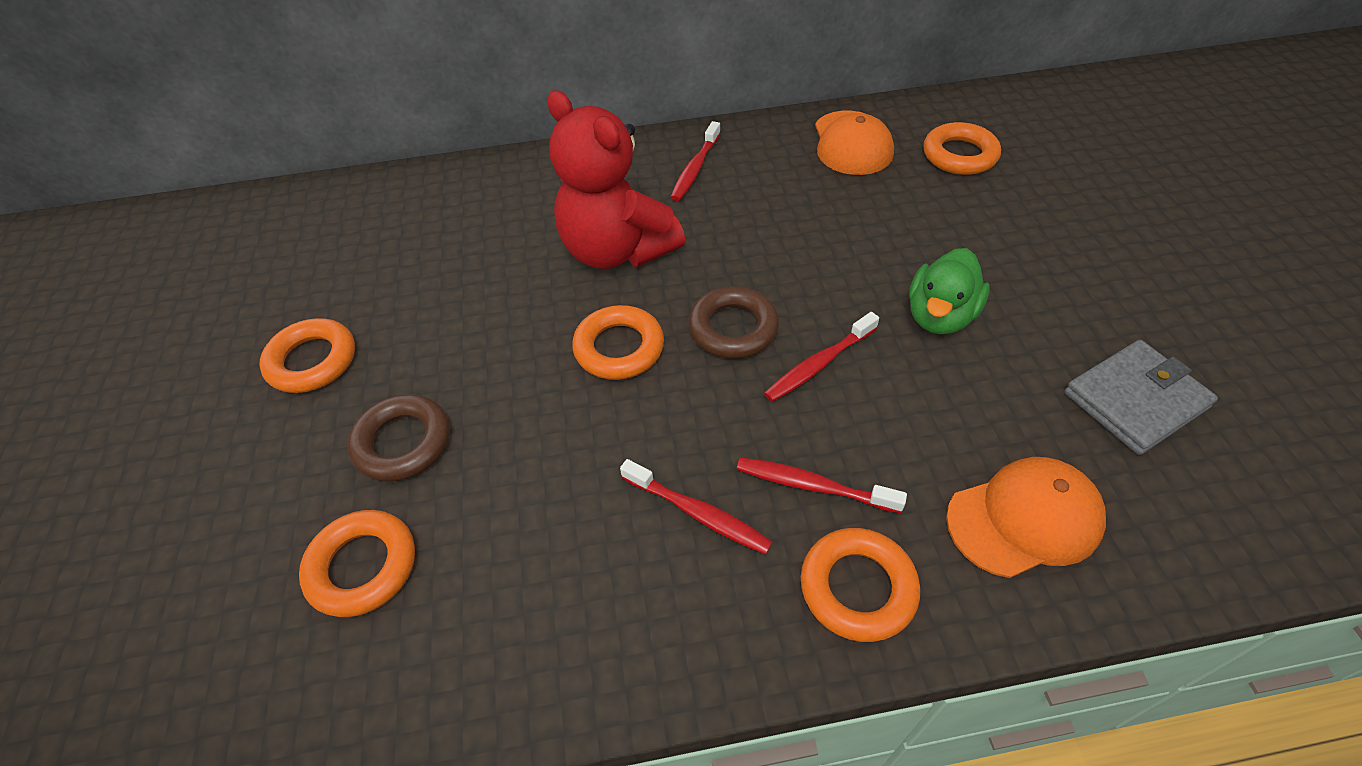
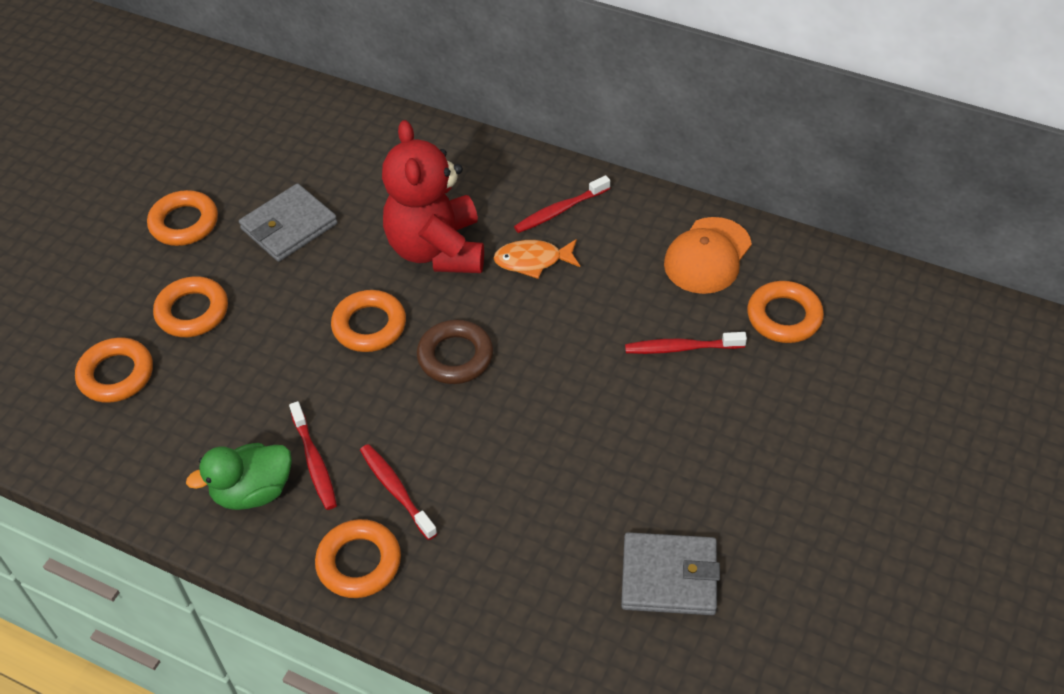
camera: 35 degrees right, 0 degrees up
brown ring [347,394,450,482] -> orange ring [153,276,228,337]
red toothbrush [764,312,879,402] -> red toothbrush moved to [625,332,747,354]
green duck [909,248,990,334] -> green duck moved to [186,443,292,510]
orange cap [946,457,1106,578] -> none
none -> grey wallet [239,183,337,262]
none -> orange fish [493,239,580,279]

